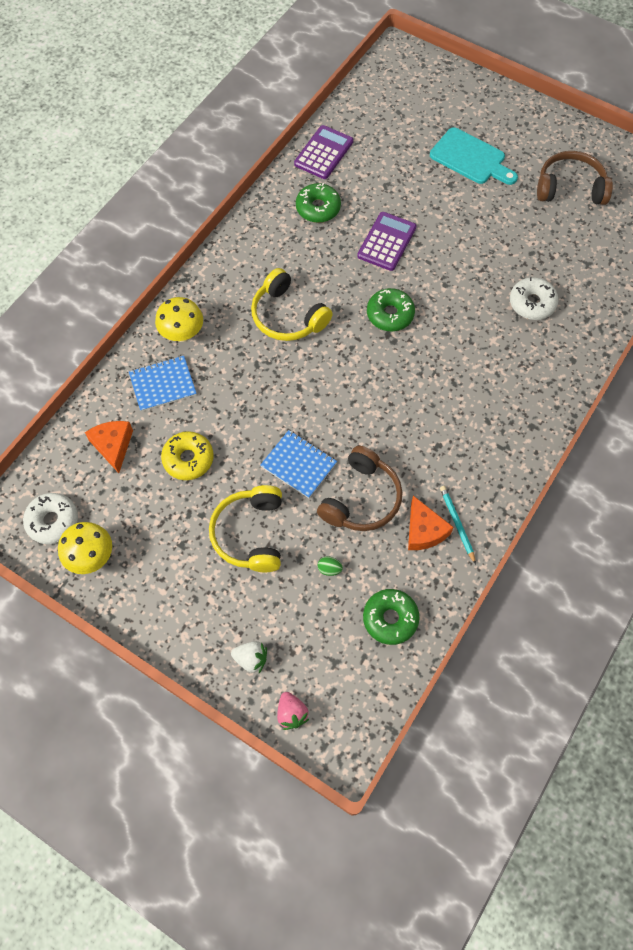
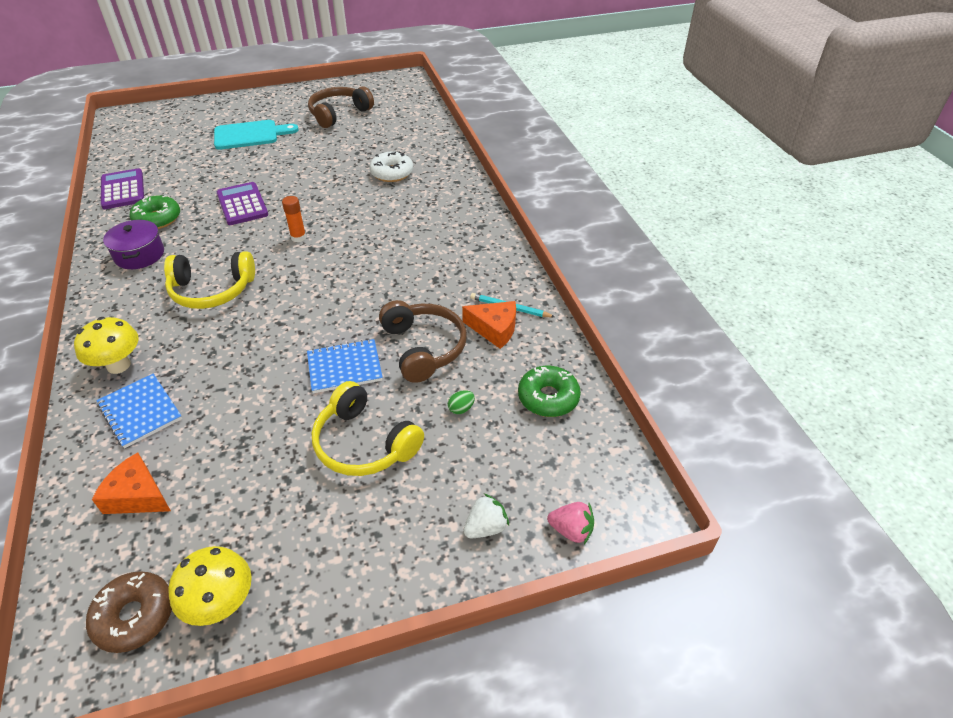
camera: 50 degrees left, 20 degrees down
white donut [23,493,78,544] -> brown donut [86,571,172,653]
blue notebook [129,356,197,412] -> blue notebook turned 60 degrees counterclockwise [96,373,182,448]
yellow donut [161,431,214,480] -> none
green donut [367,288,415,331] -> orange glue stick [282,196,306,242]
none -> purple pot [103,220,164,269]

